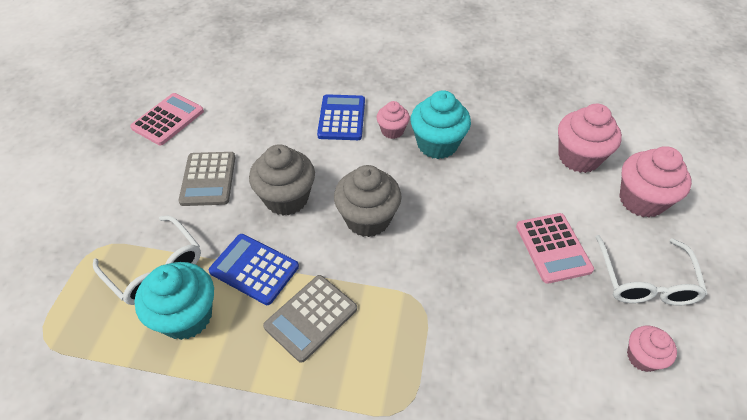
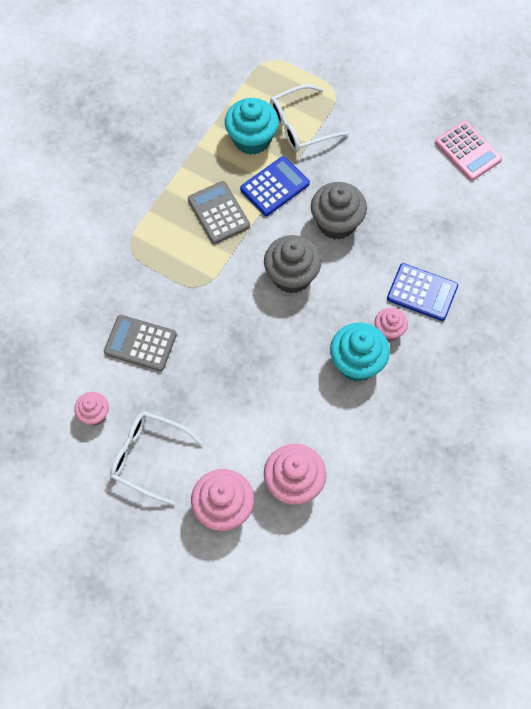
camera: 110 degrees right, 15 degrees up
grey calculator [178,152,235,206] -> grey calculator moved to [104,315,177,371]
pink calculator [516,213,594,284] -> none

